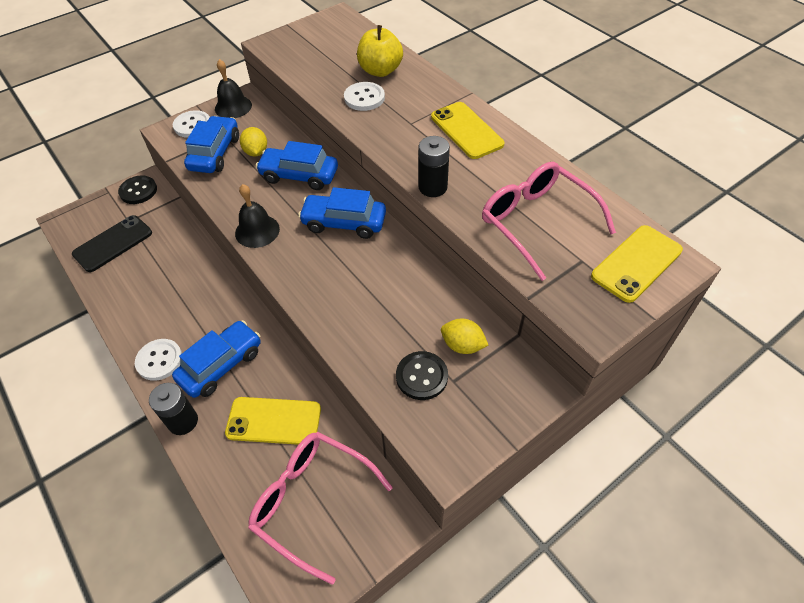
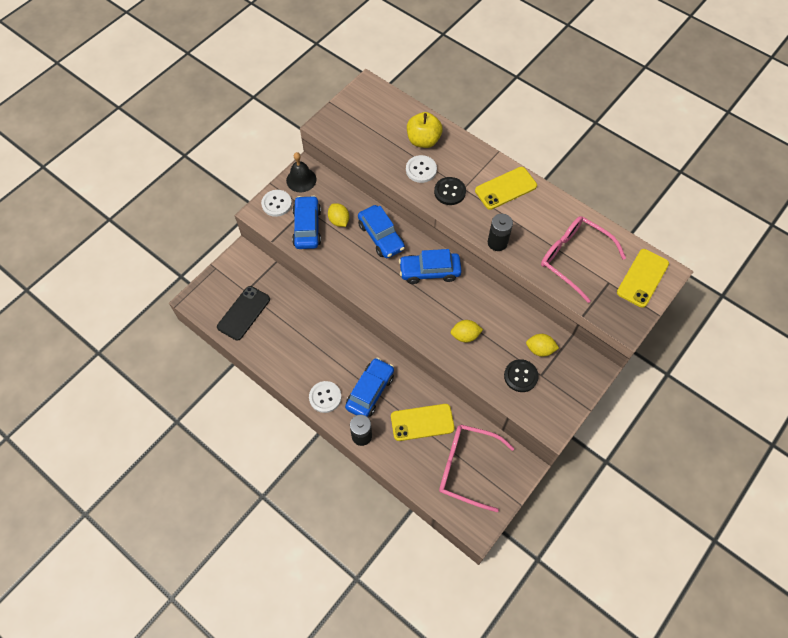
camera: 15 degrees left, 10 degrees up
black button [118,175,157,204] -> black button moved to [434,177,466,205]
black bell [235,184,280,248] -> none
blue car [255,141,338,190] -> blue car turned 120 degrees counterclockwise [358,205,405,258]
yellow phone [431,102,504,159] -> yellow phone turned 75 degrees counterclockwise [475,167,537,210]
none -> yellow lemon [451,320,483,343]

